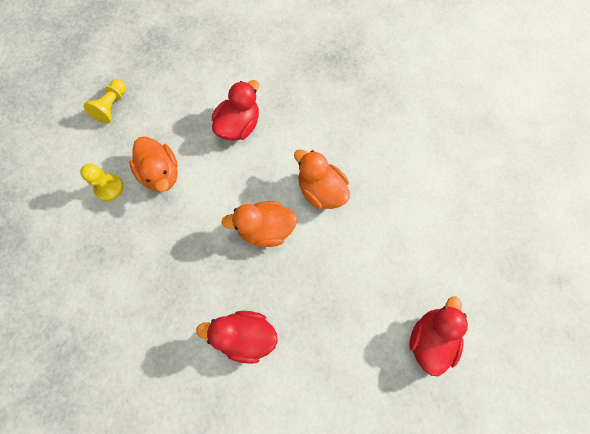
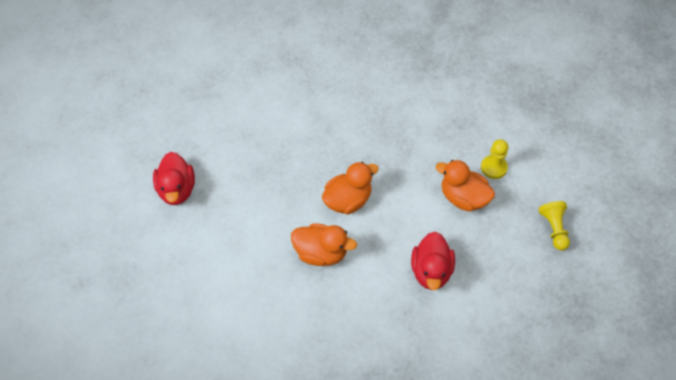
camera: 150 degrees right, 15 degrees down
red duck [196,311,278,364] -> none

